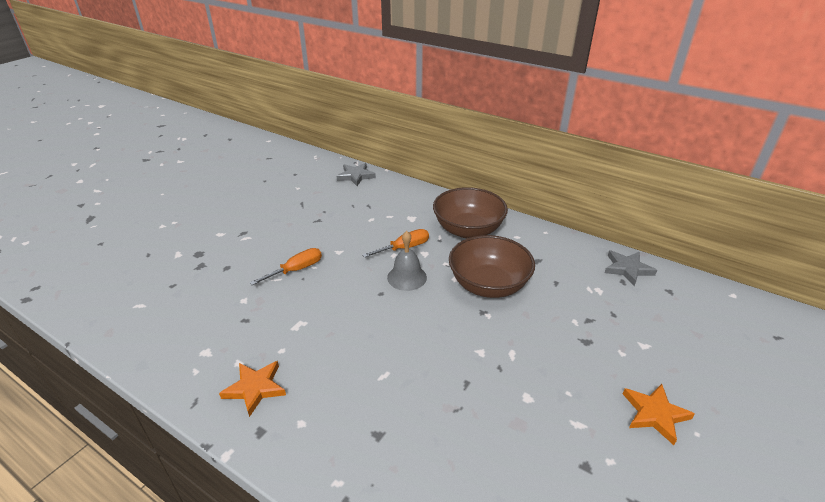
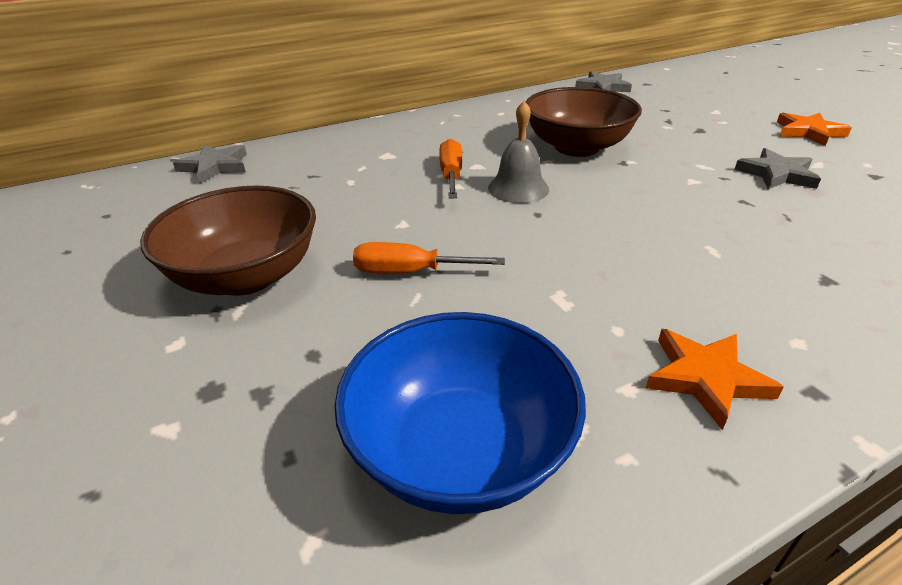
camera: 60 degrees left, 0 degrees up
orange screwdriver [250,248,322,285] -> orange screwdriver turned 75 degrees counterclockwise [353,242,505,273]
brown bowl [433,187,508,238] -> brown bowl moved to [140,186,316,296]
none -> blue bowl [334,312,586,514]
none -> grey star [734,148,821,189]

